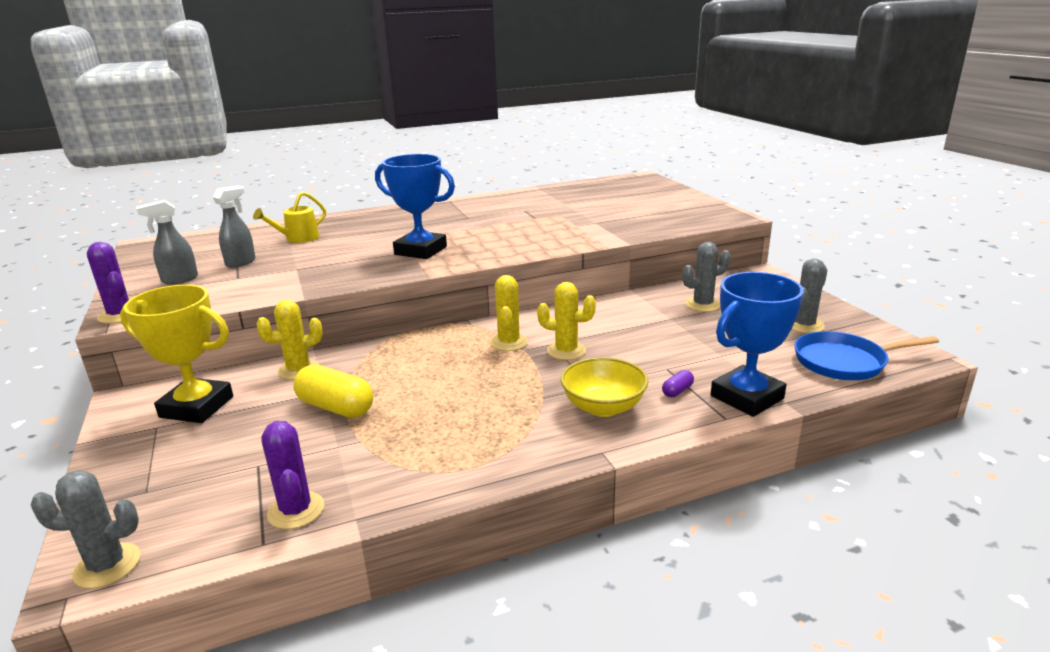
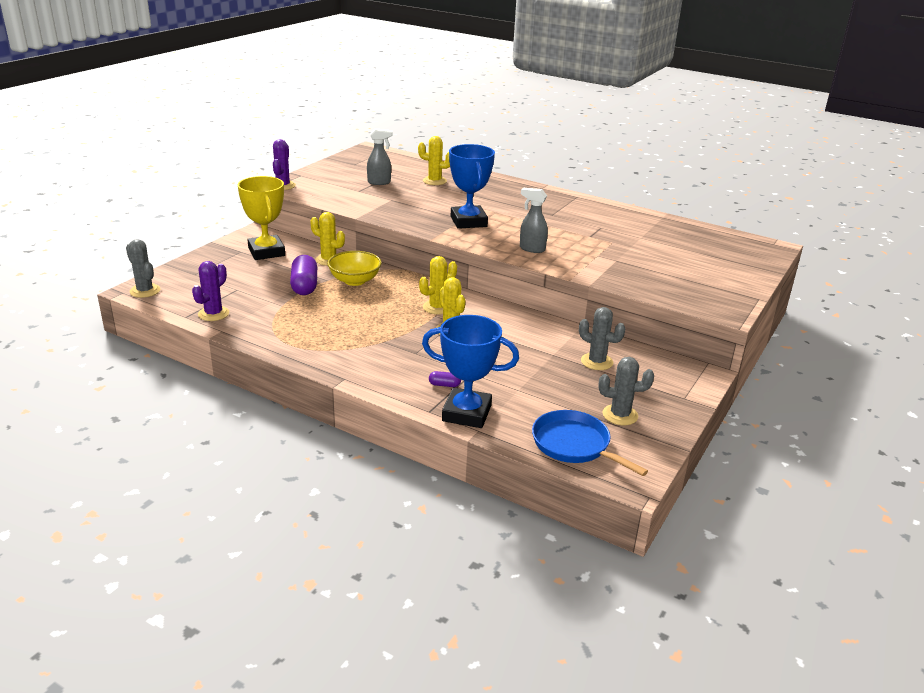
camera: 50 degrees right, 5 degrees up
grey spray bottle [137,200,198,284] -> grey spray bottle moved to [520,188,548,253]
yellow watering can [253,192,326,243] -> yellow cactus [418,136,450,185]
yellow capsule [293,365,373,418] -> purple capsule [290,255,317,295]
yellow bowl [561,357,648,417] -> yellow bowl moved to [327,251,382,286]

